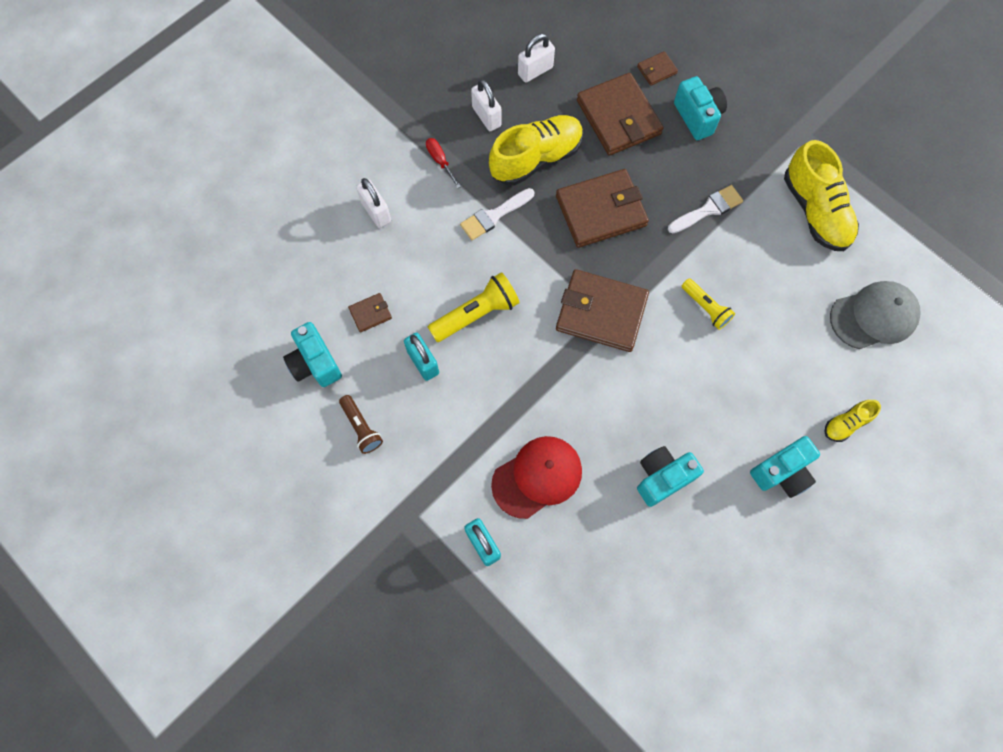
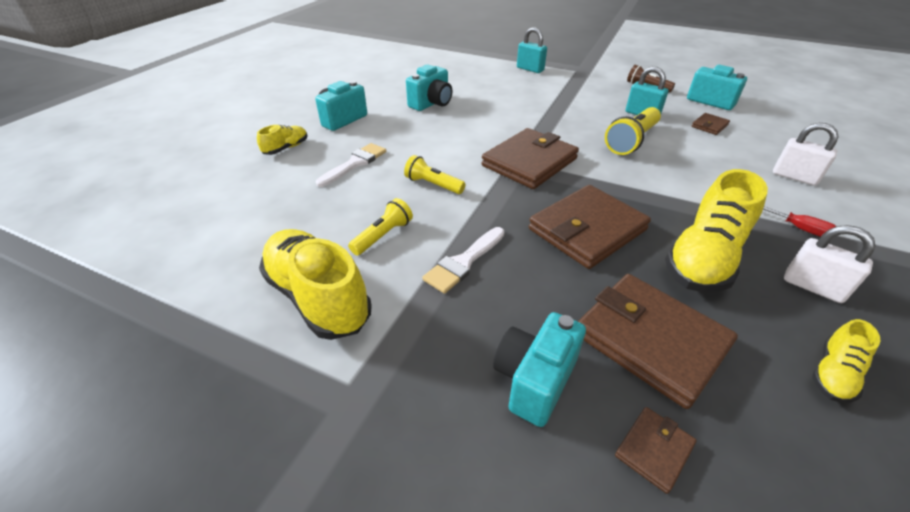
camera: 160 degrees right, 30 degrees down
white brush [460,188,535,240] -> white brush moved to [316,143,386,187]
red cap [491,436,582,519] -> none
white padlock [518,34,555,83] -> yellow shoe [812,319,880,403]
brown wallet [556,269,649,352] -> brown wallet turned 45 degrees counterclockwise [481,128,579,189]
turquoise camera [674,76,727,140] -> turquoise camera turned 75 degrees clockwise [493,312,586,427]
grey cap [830,281,921,349] -> none
none -> yellow flashlight [348,198,413,256]

